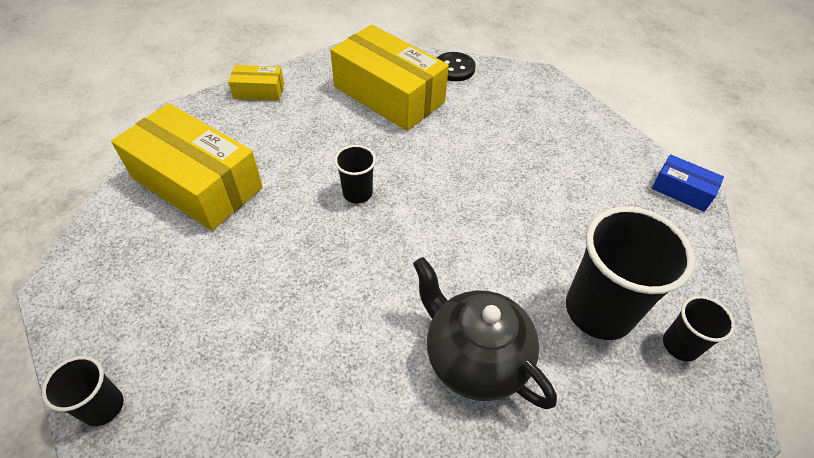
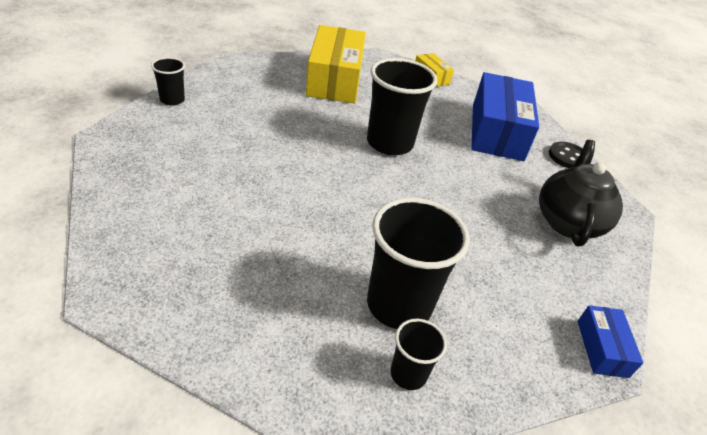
camera: 55 degrees right, 10 degrees down
yellow box [330,25,449,131] -> blue box [471,72,539,161]
black cup [334,145,376,203] -> black cup [367,58,437,155], size x1.97
black teapot [413,257,557,409] -> black teapot moved to [539,140,623,247]

